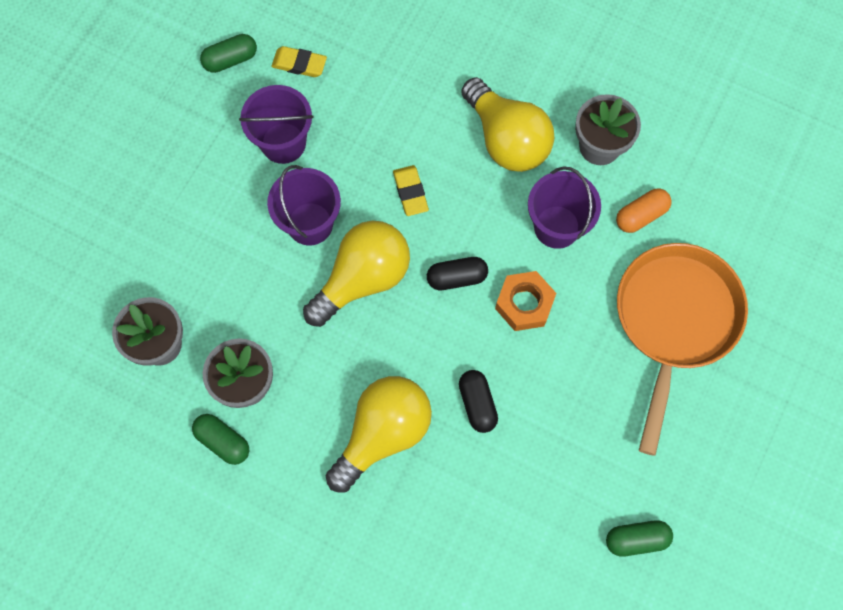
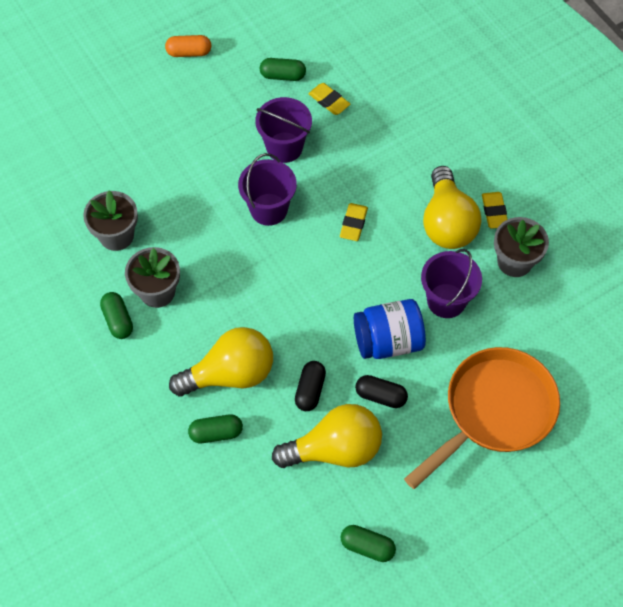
camera: 30 degrees right, 10 degrees down
yellow light bulb [303,221,410,327] -> yellow light bulb moved to [272,404,382,468]
black capsule [427,257,488,290] -> black capsule moved to [355,375,408,408]
orange nut [495,271,556,331] -> blue jar [354,299,426,359]
orange capsule [616,189,672,233] -> orange capsule moved to [165,35,211,57]
none -> green capsule [188,414,243,443]
none -> yellow eraser [482,192,508,229]

